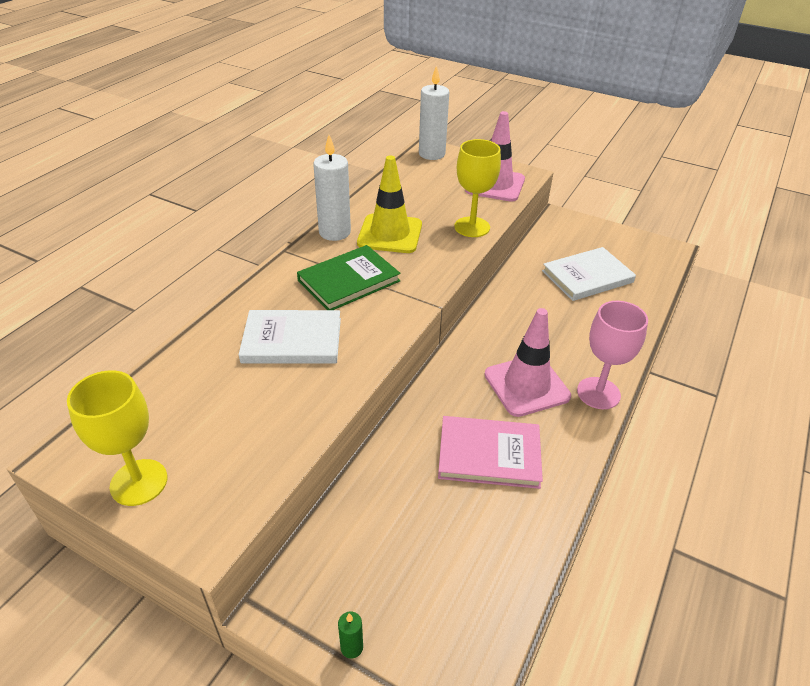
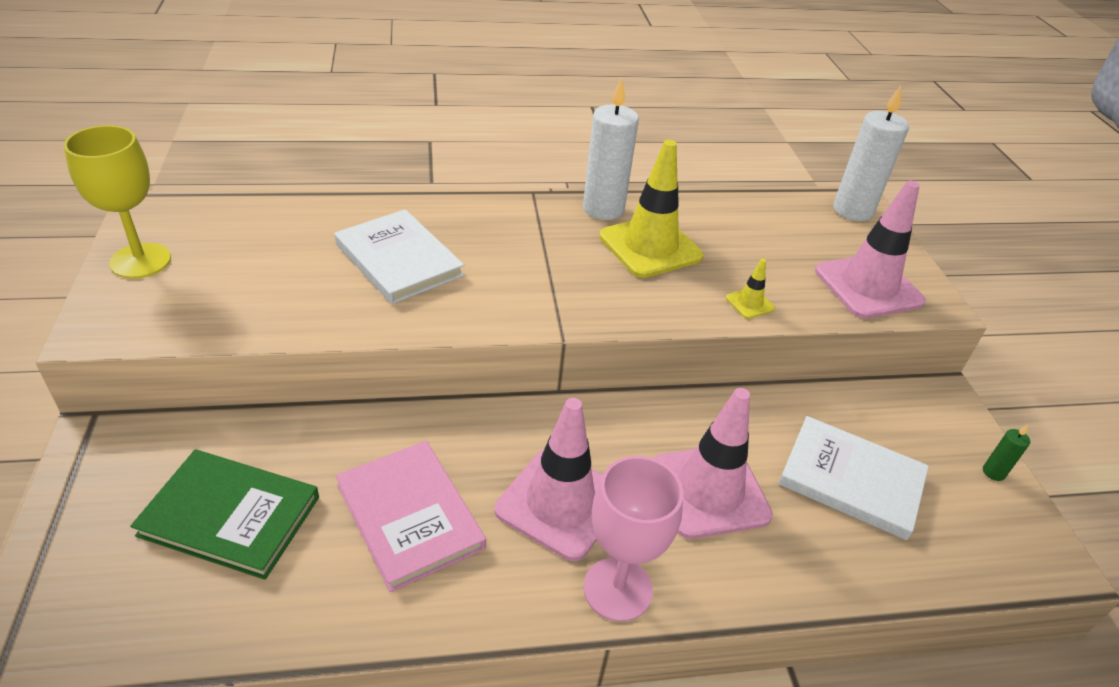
camera: 50 degrees right, 0 degrees up
green book [297,245,401,310] -> green book moved to [130,449,319,580]
green candle [338,611,363,659] -> green candle moved to [983,424,1030,481]
yellow goblet [454,139,501,237] -> yellow traffic cone [726,259,775,319]
none -> pink traffic cone [653,388,773,539]

